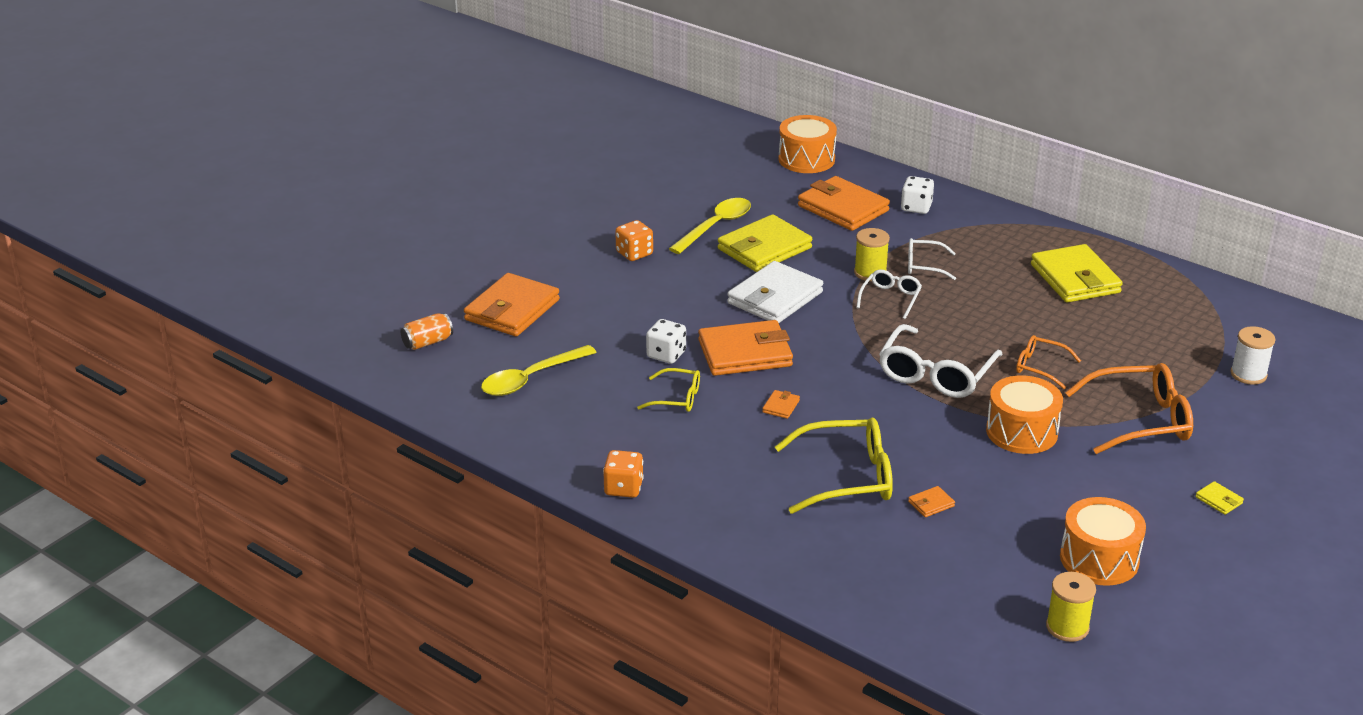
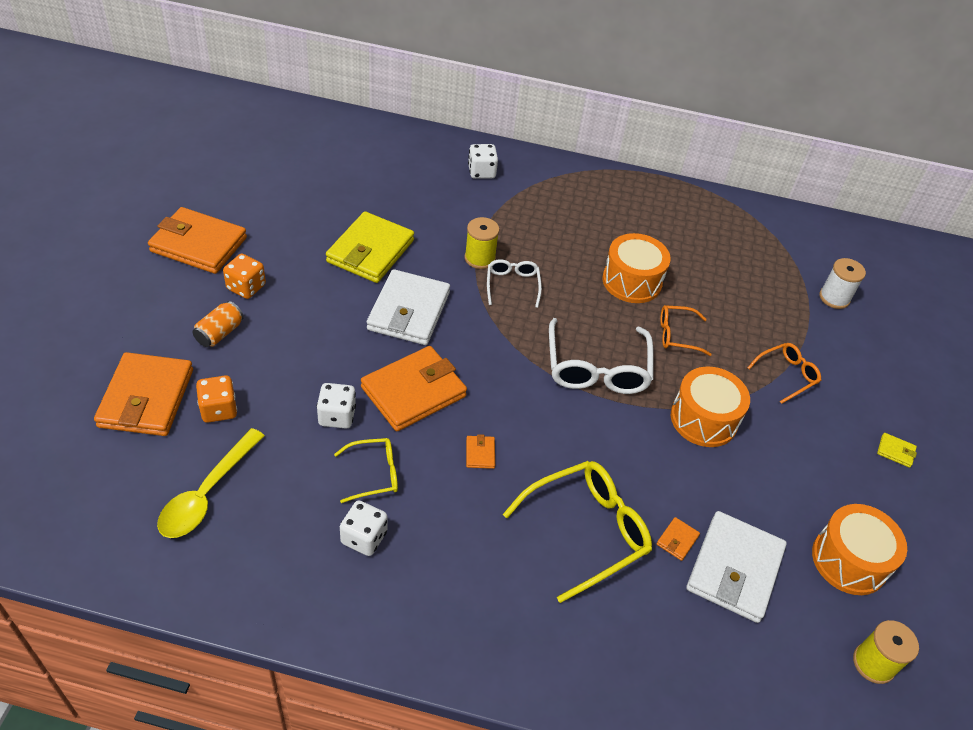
camera: 30 degrees left, 15 degrees up
orange can [401,313,453,350] -> orange can moved to [192,301,244,347]
orange dice [603,450,644,498] -> orange dice moved to [196,375,237,423]
yellow spoon [669,198,751,254] -> none
orange drum [779,115,837,173] -> orange drum moved to [602,233,671,303]
orange wallet [798,176,890,231] -> orange wallet moved to [148,207,247,274]
white glasses [908,238,956,280] -> none
yellow wallet [1031,244,1123,303] -> none
orange glasses [1065,363,1193,454] -> orange glasses [747,343,821,404], size x0.55
none -> white dice [340,500,388,556]
none -> white wallet [686,511,787,623]

